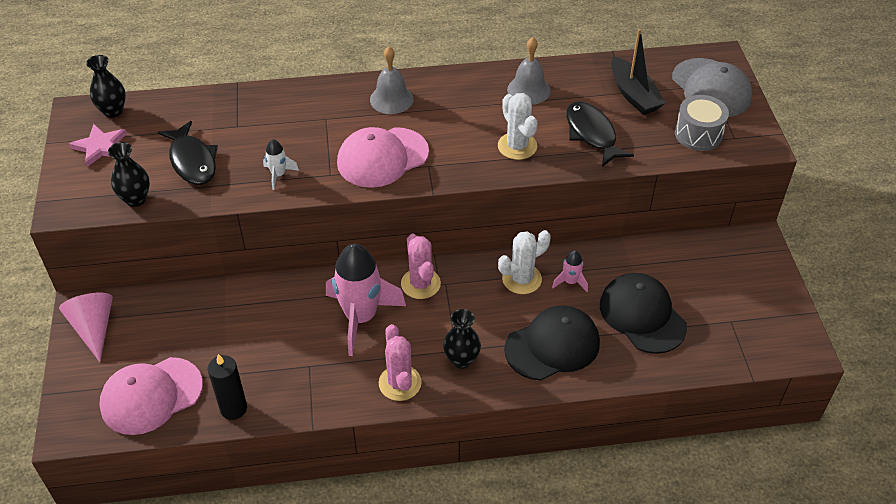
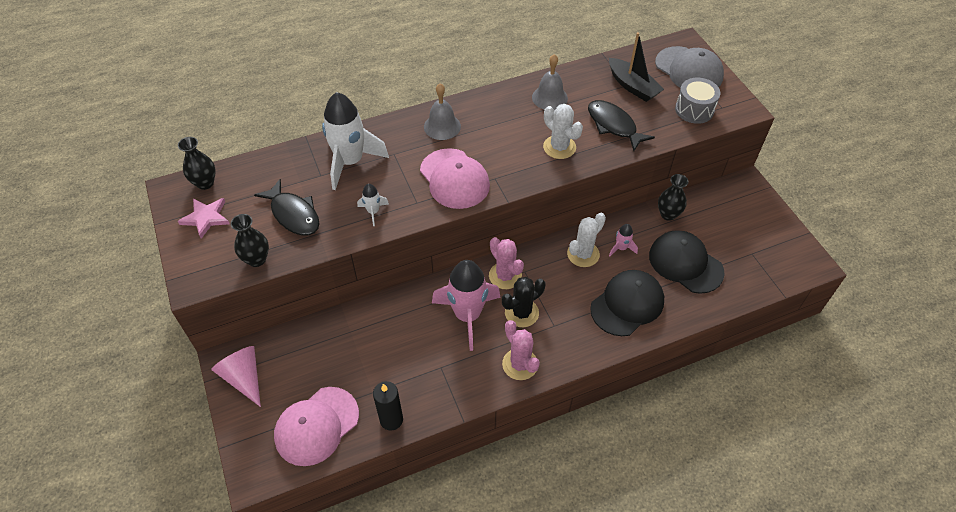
camera: 15 degrees left, 5 degrees up
pink cap [337,127,429,188] -> pink cap turned 75 degrees counterclockwise [420,148,490,209]
black vase [443,309,481,369] -> black vase moved to [658,174,689,221]
none -> white rocket [322,92,389,190]
none -> black cactus [502,277,545,327]

